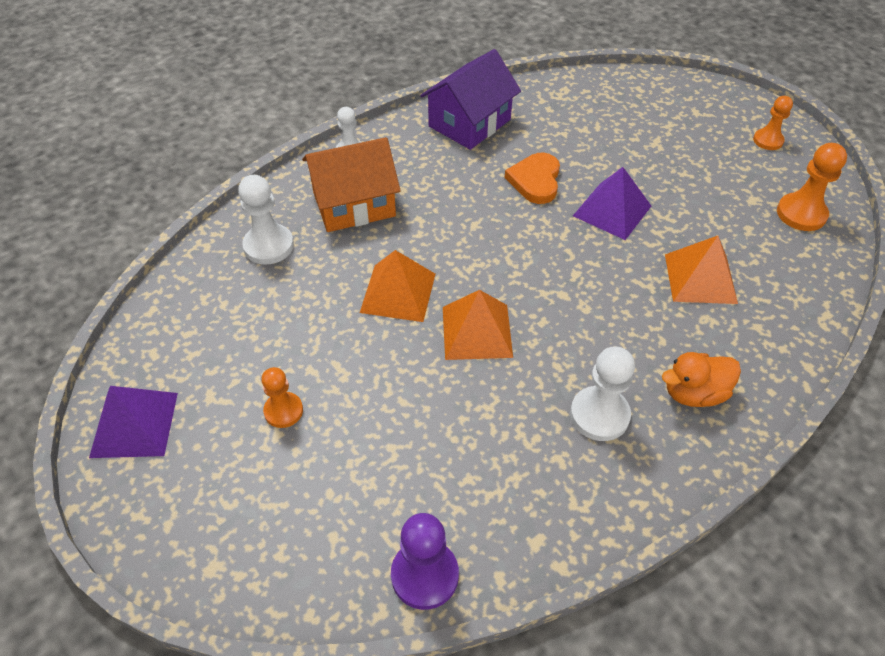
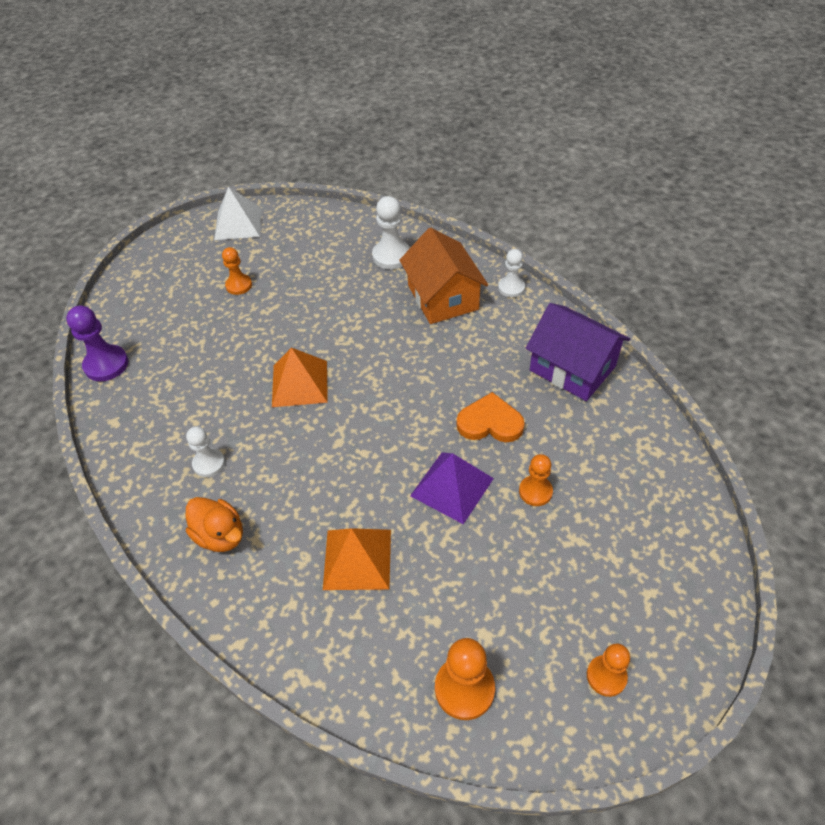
camera: 90 degrees right, 0 degrees up
purple pyramid [89,386,178,458] -> white pyramid [214,187,262,240]
orange pyramid [360,250,435,322] -> none
white pawn [570,347,635,441] -> white pawn [186,427,225,477], size x0.66
orange duck [662,352,741,407] -> orange duck turned 150 degrees clockwise [186,497,243,552]
none -> orange pawn [519,454,553,506]

